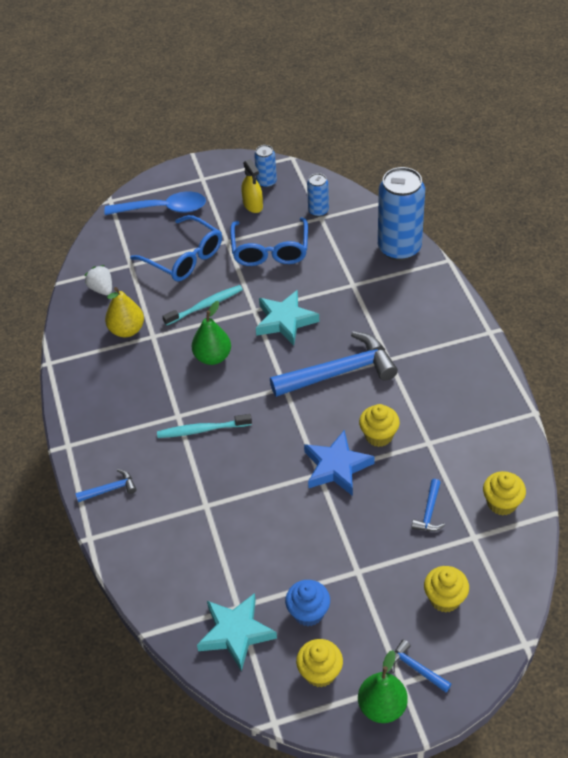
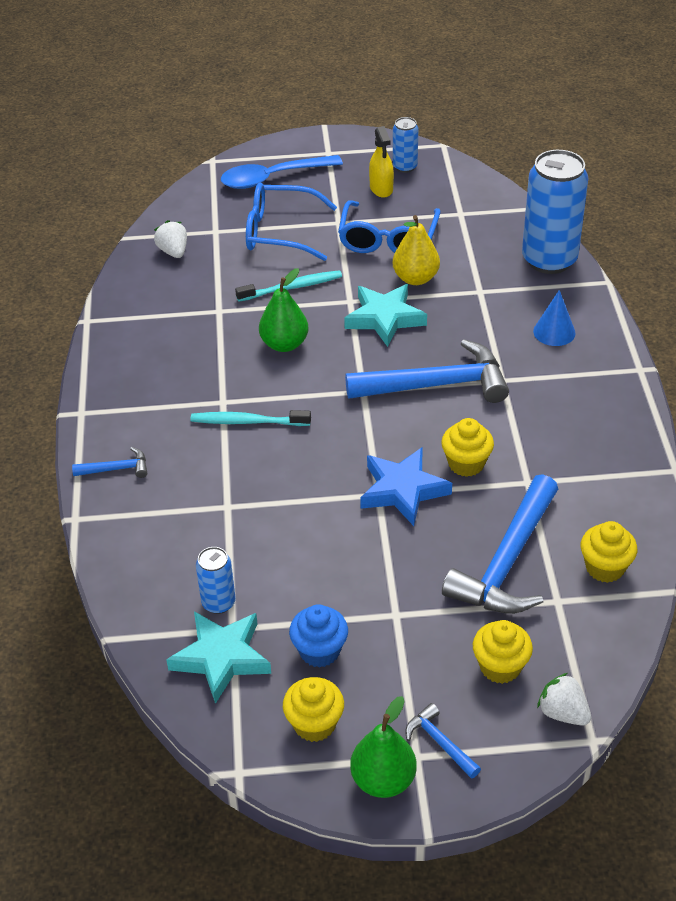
camera: 10 degrees right, 5 degrees down
blue spoon [104,191,206,215] -> blue spoon turned 150 degrees clockwise [221,155,343,189]
yellow pear [105,287,144,337] -> yellow pear moved to [392,215,440,285]
blue glasses [130,215,222,281] -> blue glasses turned 135 degrees clockwise [246,183,337,261]
blue can [307,173,329,217] -> blue can moved to [196,547,236,614]
blue hammer [411,479,445,531] -> blue hammer [442,474,558,614], size x2.24
none -> blue cone [533,290,576,346]
none -> white strawberry [537,673,591,725]

